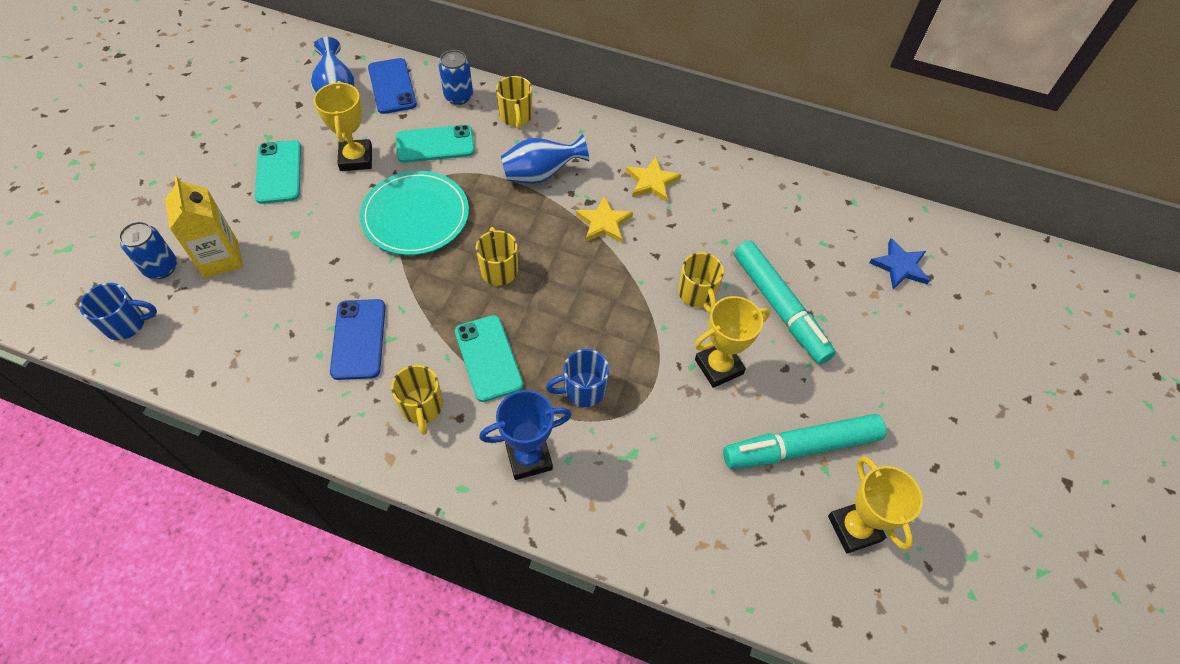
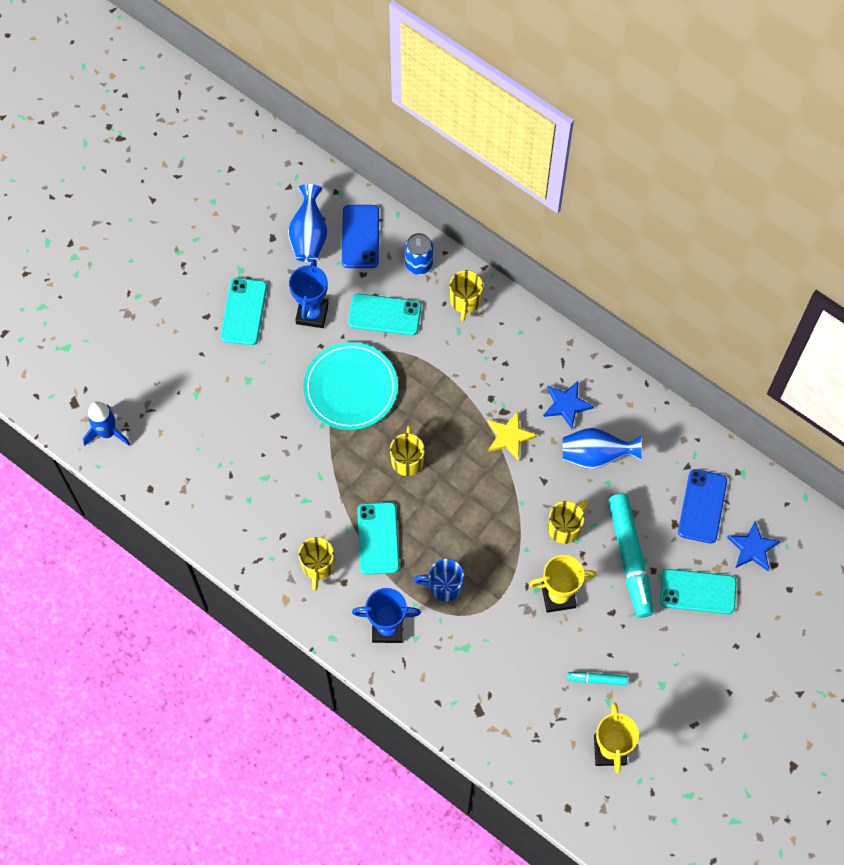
camera: 20 degrees right, 10 degrees up
blue mug [79,283,157,340] -> blue rocket [83,401,130,446]
blue can [119,221,177,279] -> none
yellow carton [165,176,243,278] -> none
yellow trophy [314,81,372,171] -> blue trophy [289,259,329,328]
blue phone [330,299,385,380] -> blue phone moved to [678,469,727,544]
blue vase [501,134,589,184] -> blue vase moved to [563,428,641,469]
yellow star [626,157,681,202] -> blue star [543,381,594,429]
yellow mug [678,252,724,313] -> yellow mug turned 135 degrees counterclockwise [548,500,588,544]
turquoise marker [723,414,887,469] -> turquoise marker [567,672,627,686], size x0.46
none -> turquoise phone [660,569,736,614]

